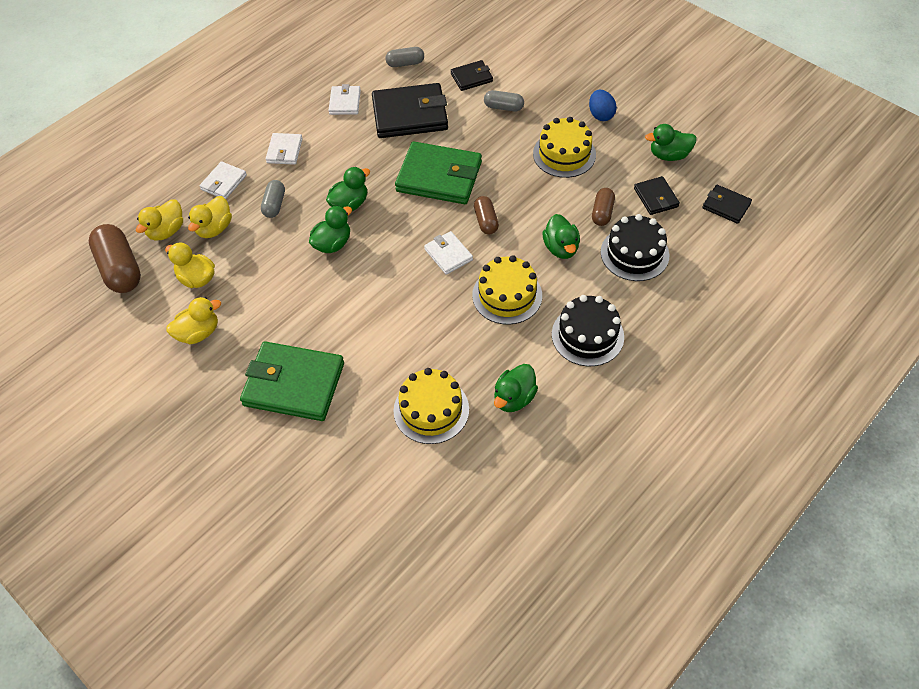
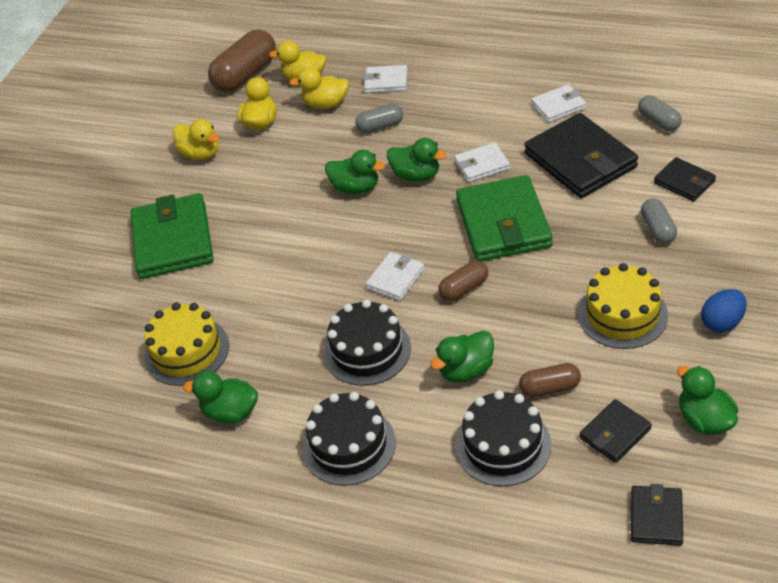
camera: 70 degrees right, 10 degrees down
white wallet [266,133,303,165] -> white wallet moved to [454,142,510,182]
yellow cake [472,255,542,325] -> black cake [324,300,411,386]

